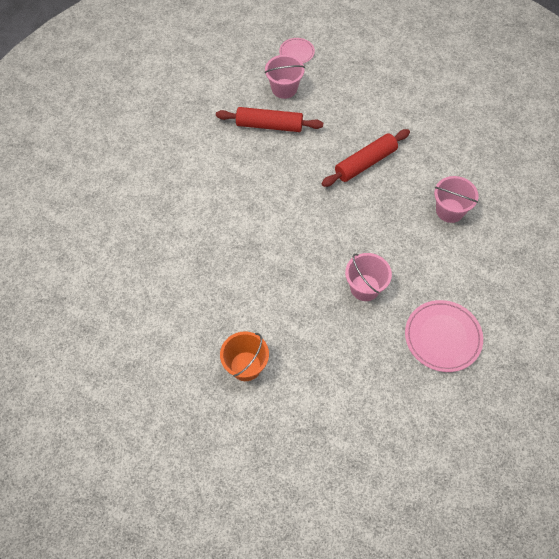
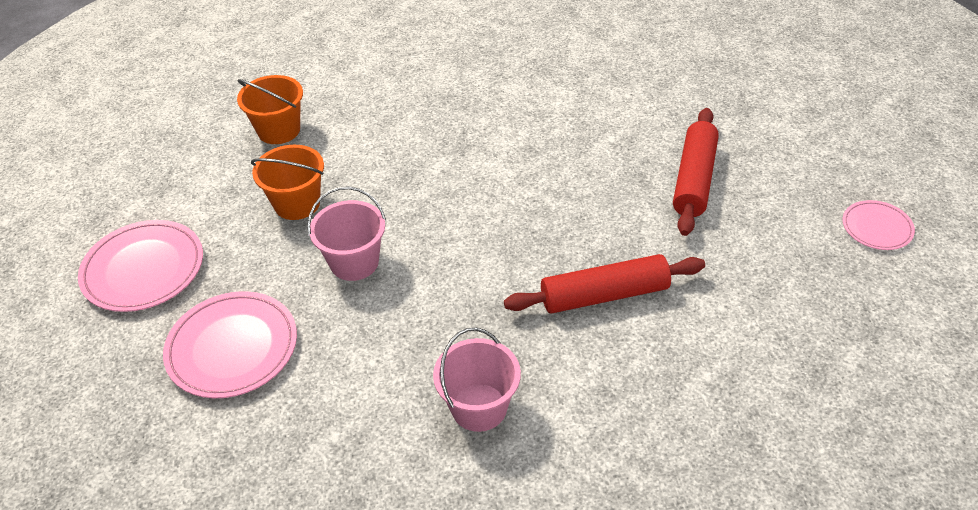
camera: 100 degrees right, 15 degrees down
pink bucket [264,55,305,99] -> none
red rolling pin [322,129,410,187] -> red rolling pin turned 75 degrees counterclockwise [504,254,705,314]
none -> pink plate [78,220,203,312]
none -> orange bucket [251,145,324,220]

